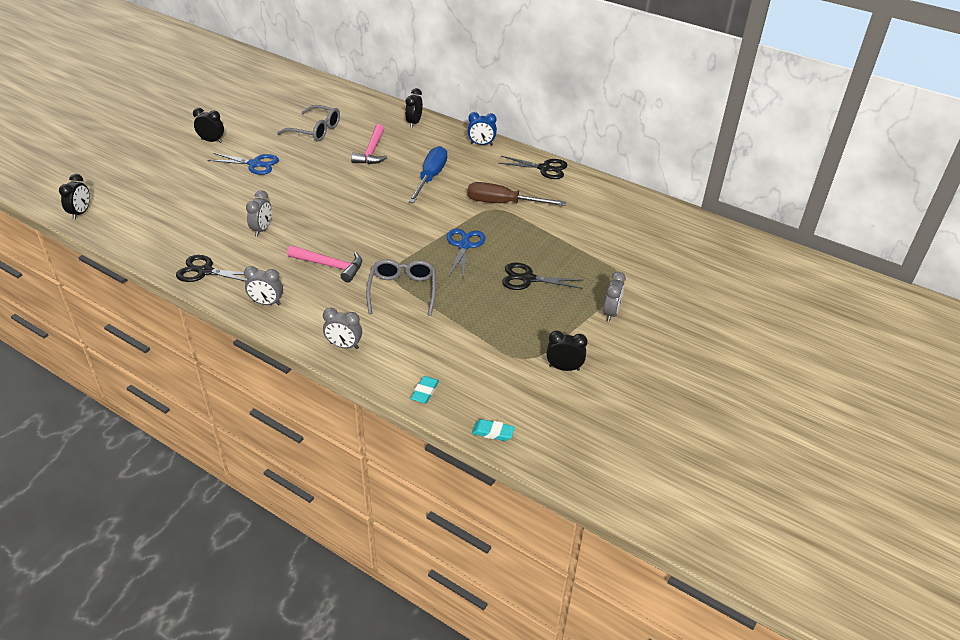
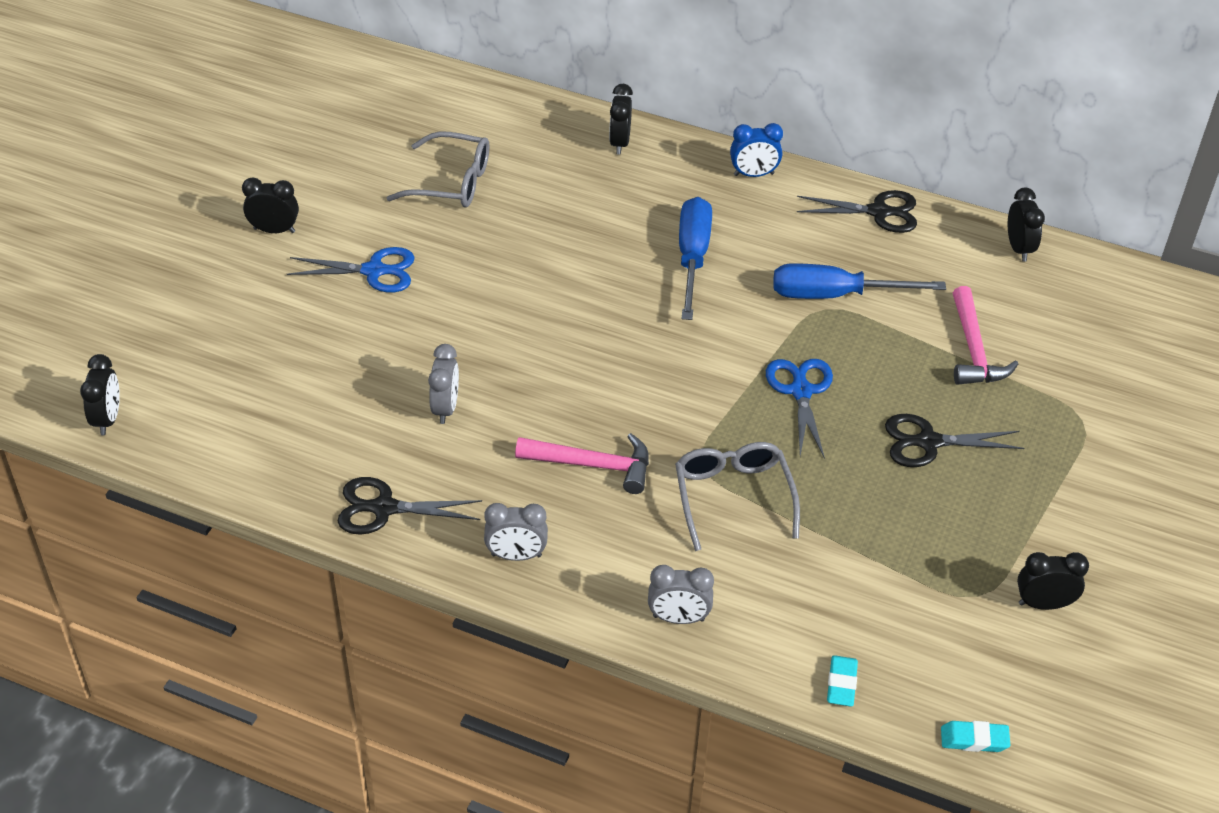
camera: 10 degrees left, 5 degrees up
pink hammer [351,124,387,164] -> pink hammer moved to [953,286,1018,385]
brown screwdriver [467,182,566,206] -> blue screwdriver [773,263,946,299]
grey clock [603,272,626,322] -> none
none -> black clock [1008,187,1045,262]

